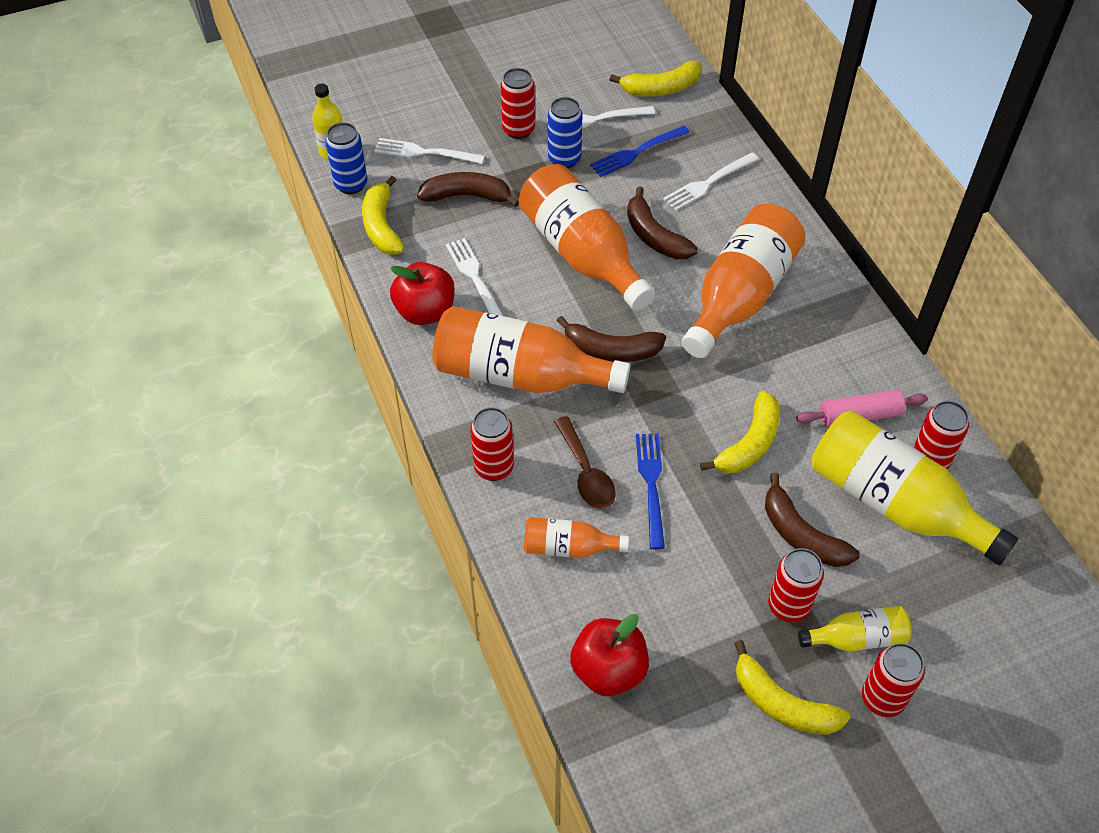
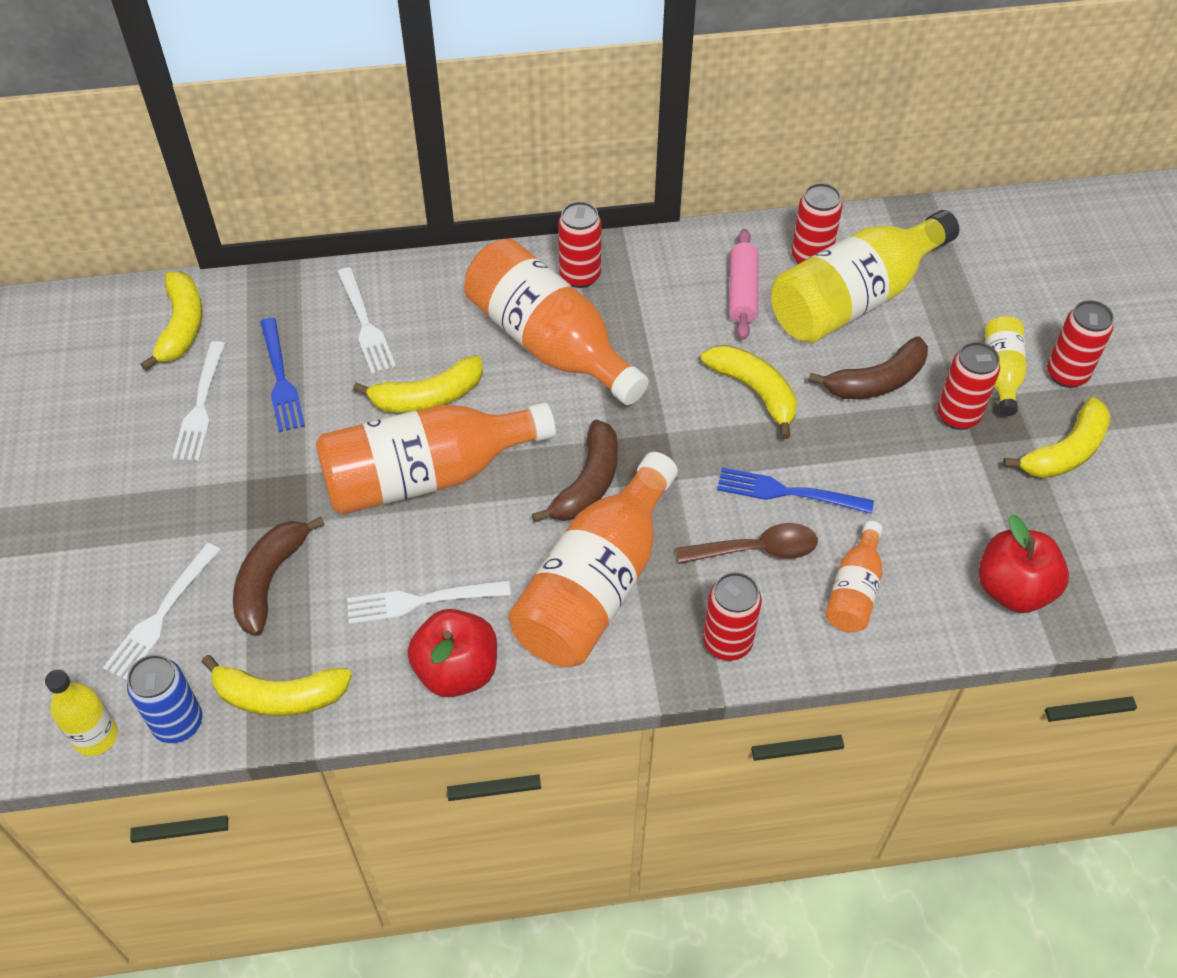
camera: 75 degrees left, 0 degrees up
red can [501,68,535,139] -> red can moved to [558,201,601,288]
blue can [548,97,582,168] -> none
brown banana [627,186,698,259] -> yellow banana [353,355,483,413]

